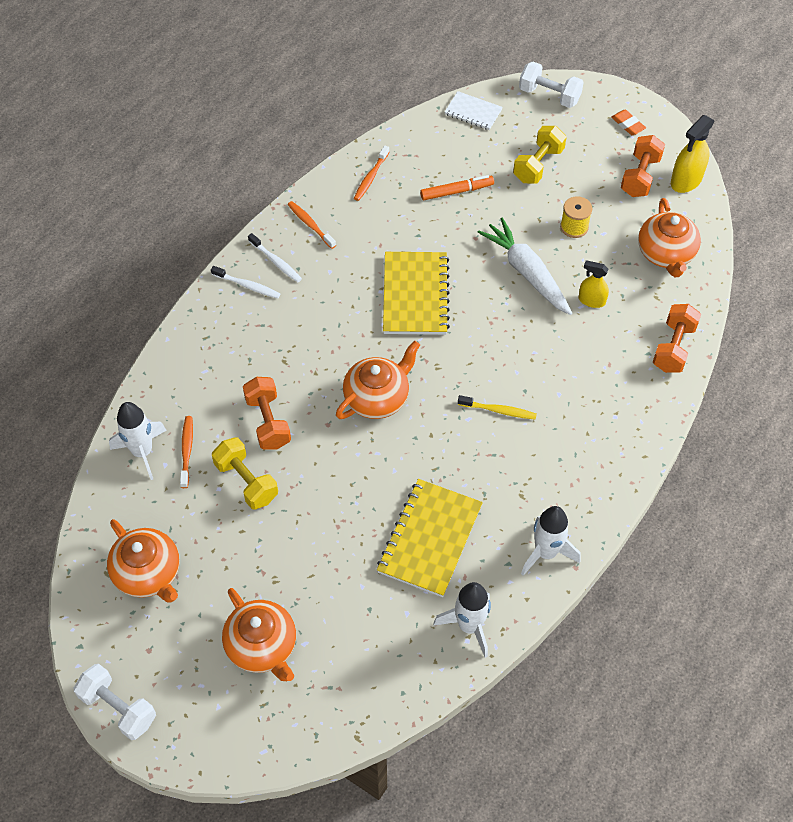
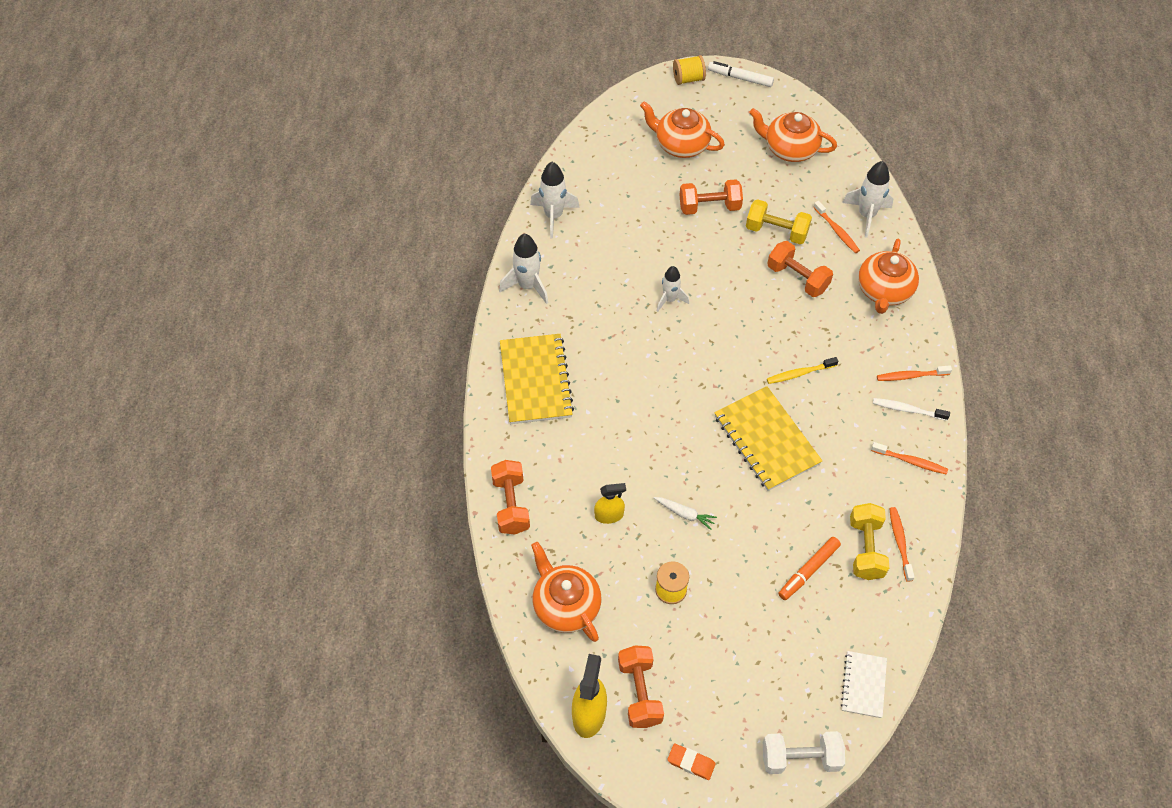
camera: 150 degrees right, 0 degrees up
white dumbbell [74,664,156,740] -> white marker [708,61,774,87]
white toothbrush [211,266,280,299] -> orange toothbrush [877,365,952,381]
orange teapot [336,341,420,419] -> orange teapot moved to [858,239,919,314]
yellow notebook [377,479,483,597] -> yellow notebook moved to [500,334,574,424]
white notebook [445,91,503,130] -> white notebook turned 75 degrees counterclockwise [841,651,887,718]
yellow toothbrush [458,395,537,420] -> yellow toothbrush moved to [767,357,838,384]
white carrot [477,217,572,315] -> white carrot [654,497,717,530], size x0.46
yellow dumbbell [513,126,567,184] -> yellow dumbbell moved to [850,503,889,580]
none -> white rocket [657,266,689,312]
none -> yellow spool [673,55,706,85]
none -> orange dumbbell [680,179,743,215]

